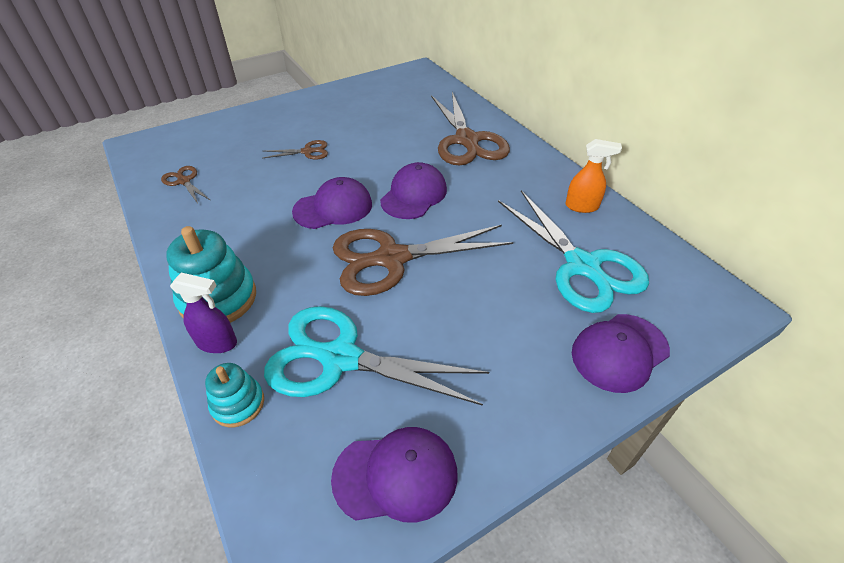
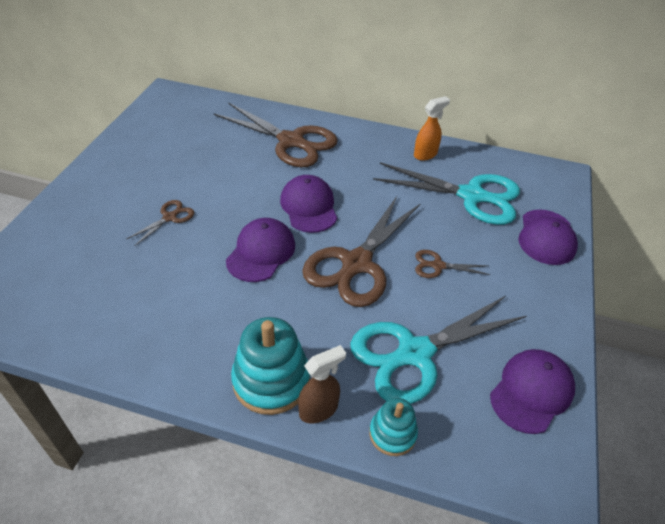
camera: 45 degrees left, 0 degrees up
brown scissors [161,166,210,204] -> brown scissors moved to [415,250,490,278]
purple spray bottle [170,272,237,353] -> brown spray bottle [298,345,346,424]

